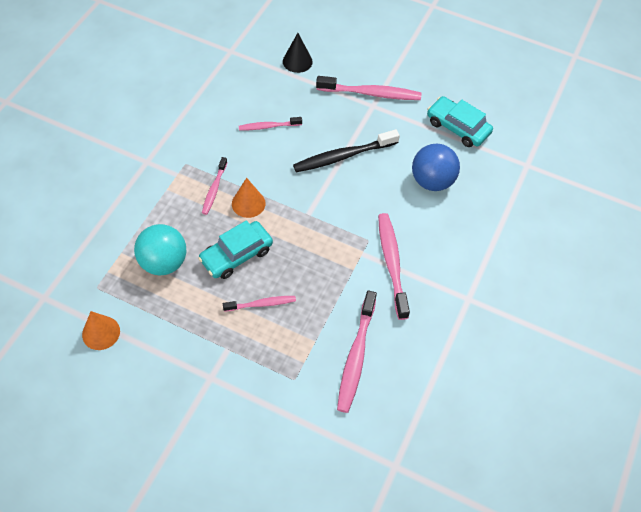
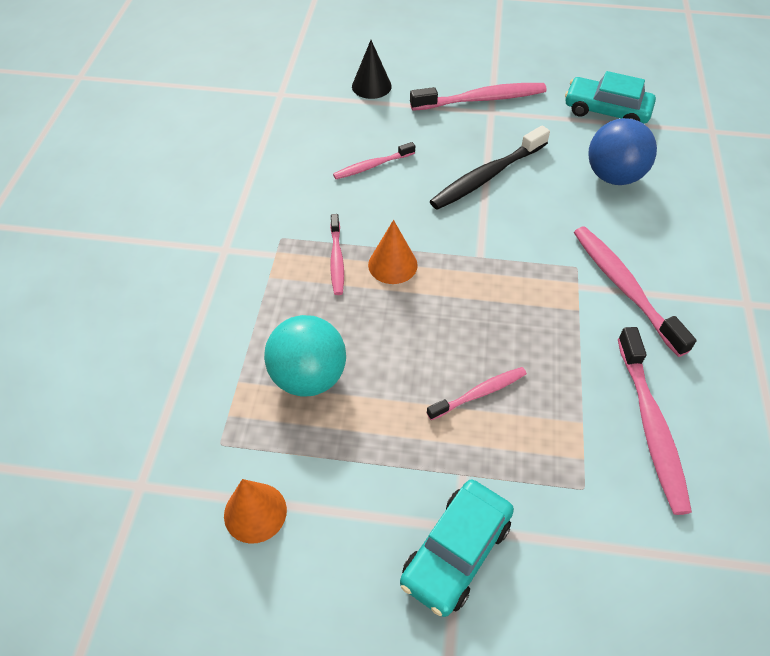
camera: 15 degrees left, 5 degrees down
turquoise car [198,220,273,279] -> turquoise car moved to [400,480,514,617]

